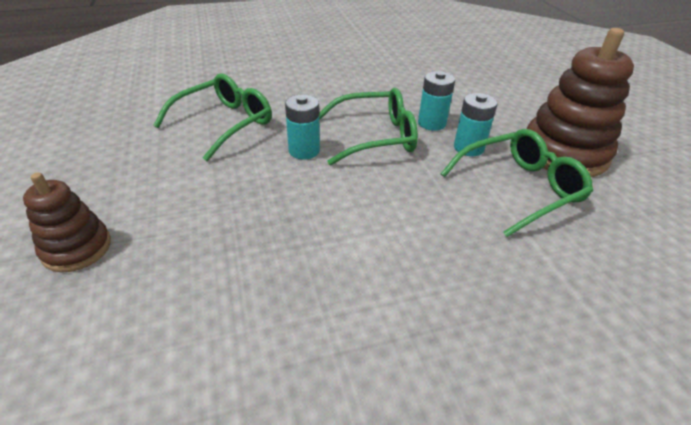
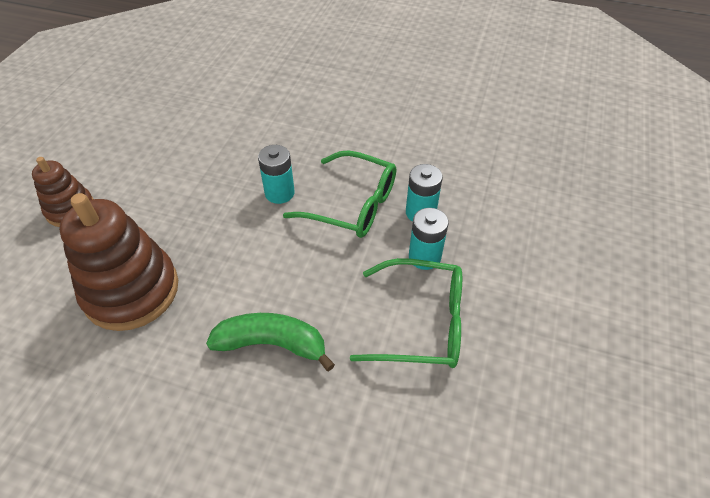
camera: 35 degrees right, 10 degrees up
green glasses [153,73,272,161] -> none
brown stacking toy [526,28,634,177] -> brown stacking toy moved to [59,193,178,331]
none -> green banana [206,313,335,371]

